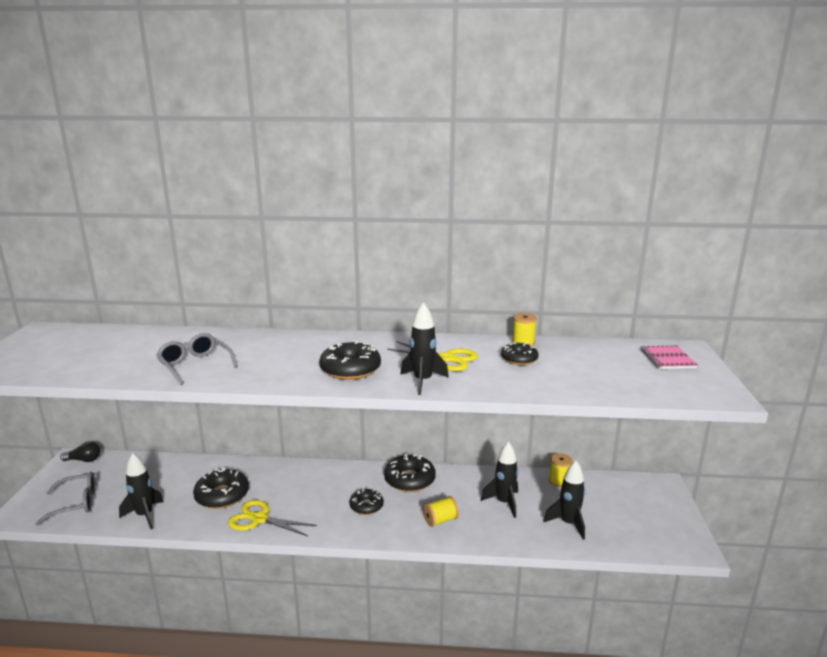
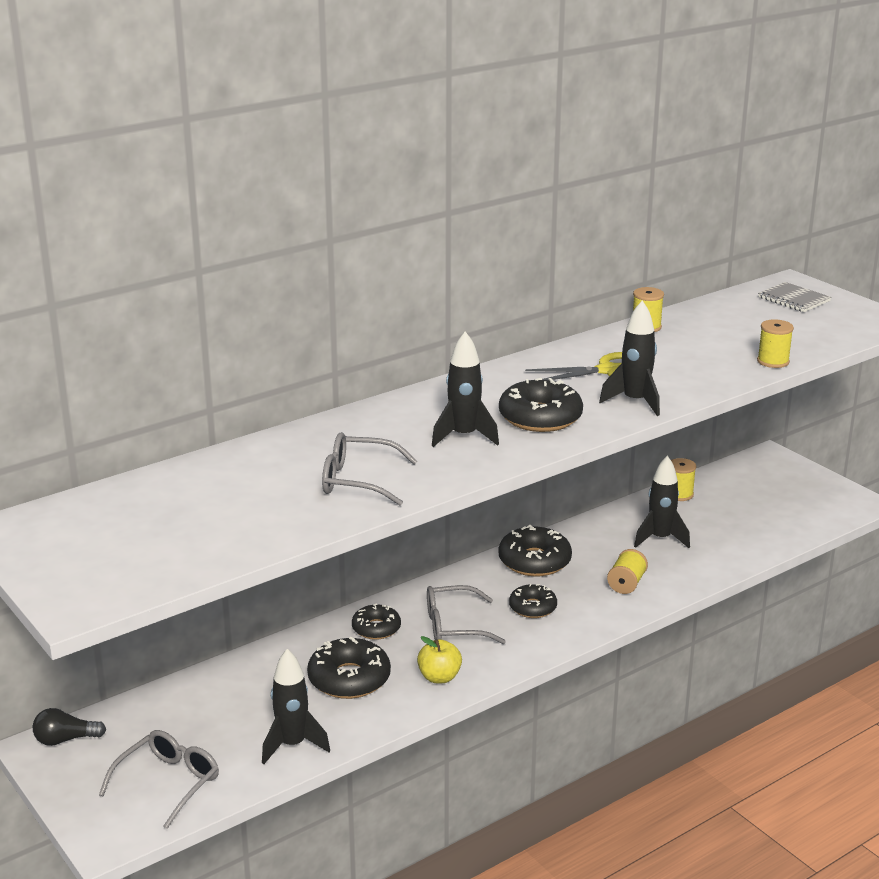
camera: 40 degrees left, 5 degrees up
black light bulb [60,441,100,462] -> black light bulb turned 150 degrees counterclockwise [33,708,106,746]
yellow scissors [228,500,317,536] -> yellow apple [417,636,462,683]
black donut [501,343,539,365] -> black donut moved to [352,604,401,640]
black rocket [544,461,585,540] -> black rocket moved to [432,332,499,447]
pink notebook [641,346,698,369] -> grey notebook [758,282,831,312]
none -> grey glasses [427,585,506,644]
none -> yellow spool [757,319,794,368]

